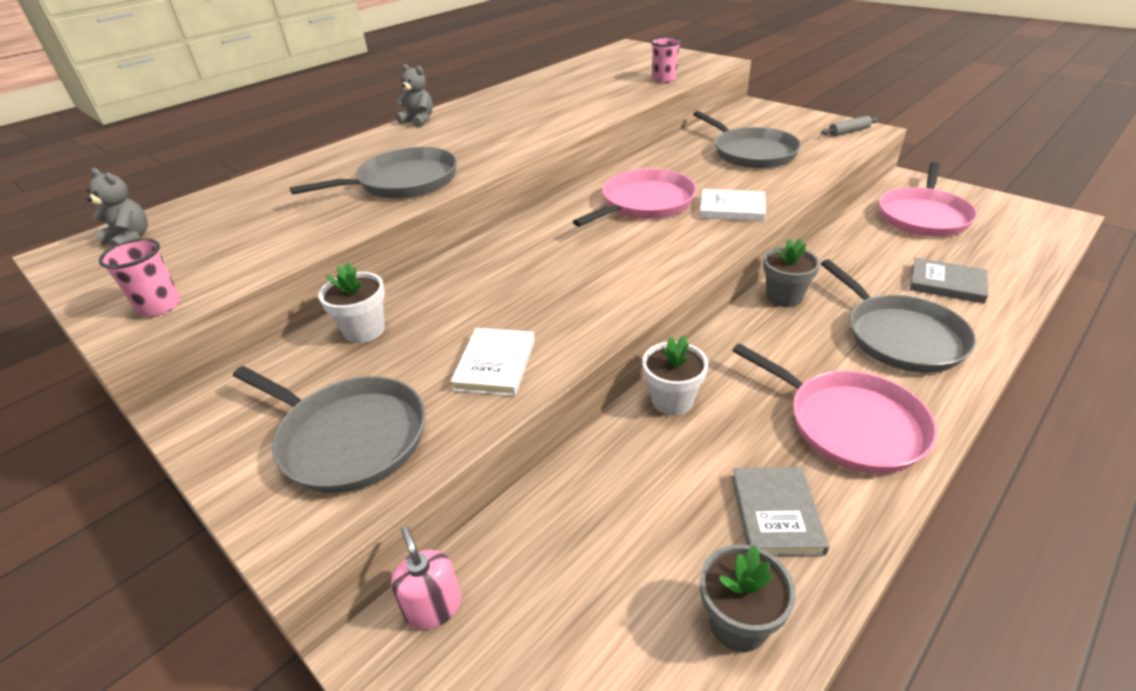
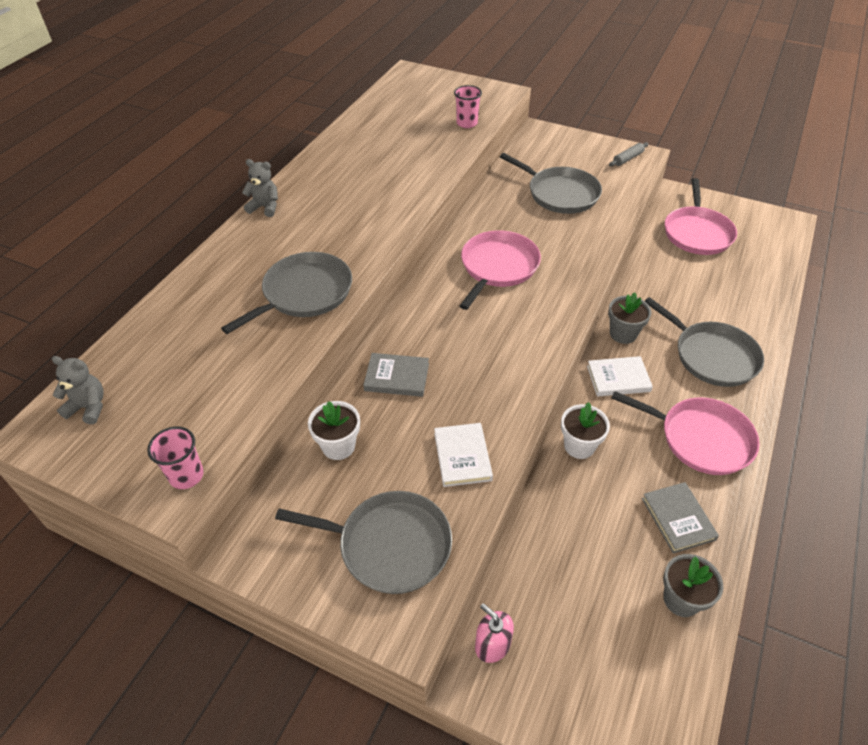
camera: 20 degrees left, 10 degrees up
white book [700,189,766,221] -> white book moved to [587,356,653,396]
grey book [910,258,988,304] -> grey book moved to [363,353,429,397]

